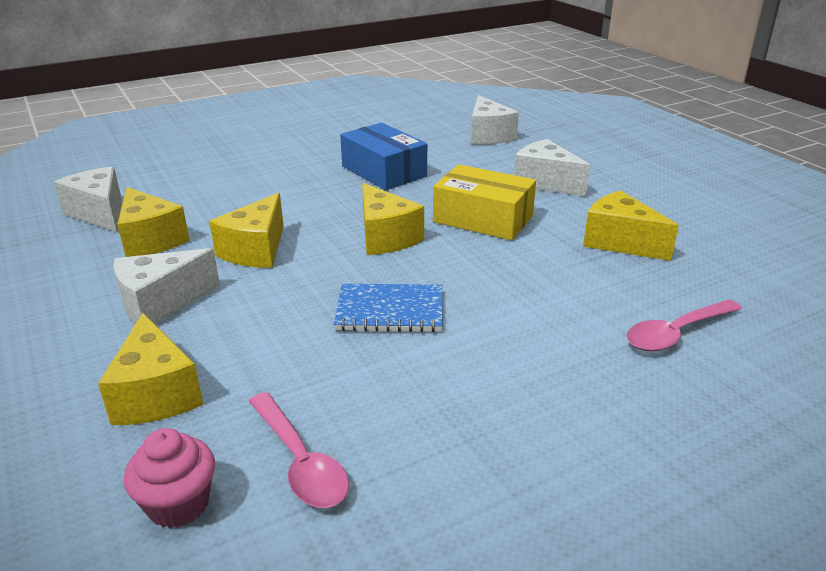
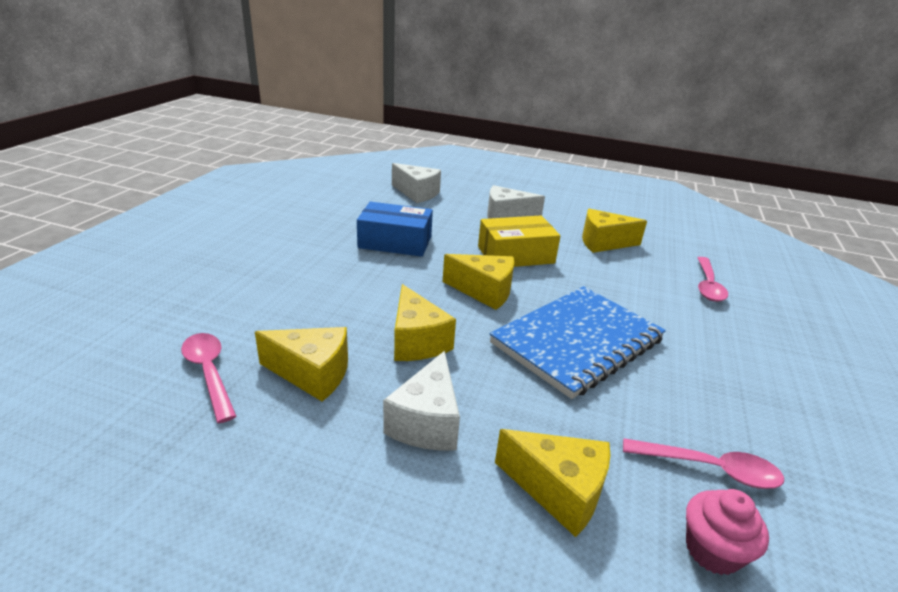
camera: 45 degrees left, 0 degrees up
white cheese [54,166,122,232] -> pink spoon [181,333,236,423]
blue notebook [334,284,443,332] -> blue notebook [490,286,666,399], size x1.78

